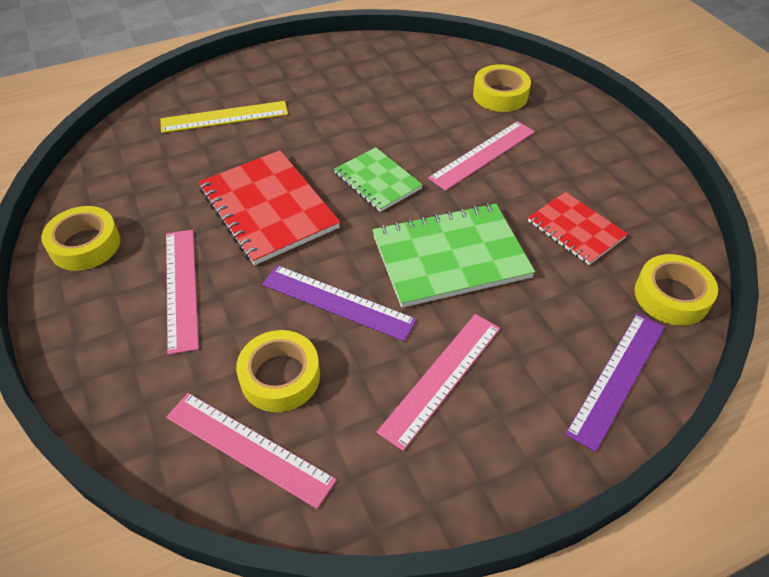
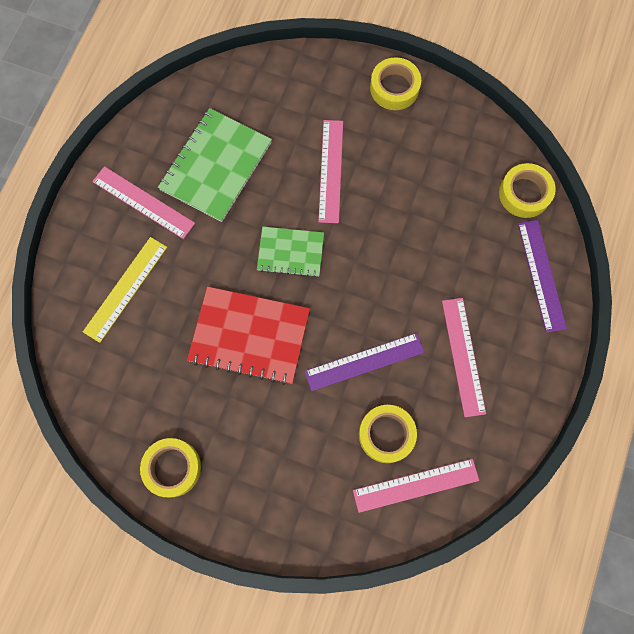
camera: 45 degrees left, 25 degrees up
pink ruler [166,230,199,355] -> pink ruler moved to [92,166,195,239]
green notebook [372,203,535,308] -> green notebook moved to [158,108,272,222]
yellow tape [473,64,531,112] -> yellow tape moved to [370,57,421,110]
red notebook [528,192,628,265] -> none

